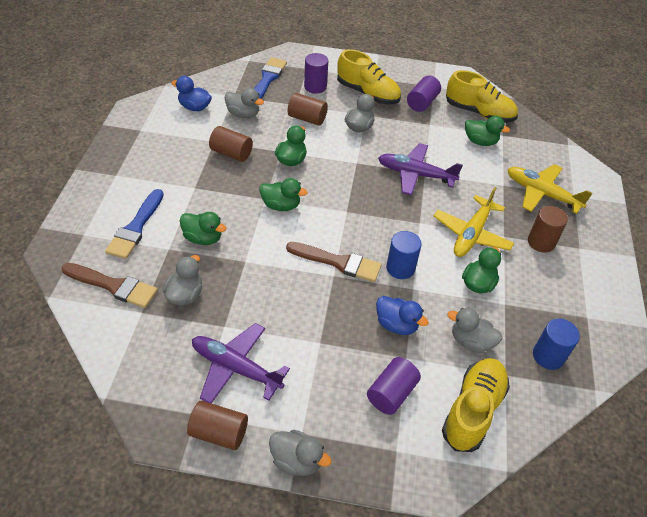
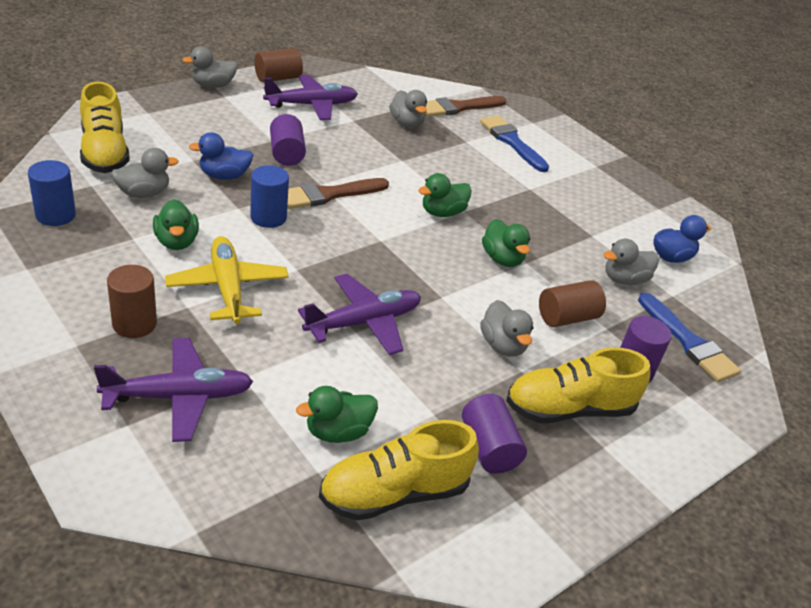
camera: 130 degrees right, 10 degrees down
green duck [180,212,226,245] -> none
brown cylinder [209,126,253,162] -> none
purple cylinder [367,357,421,415] -> purple cylinder moved to [270,114,306,166]
yellow plane [508,164,592,214] -> purple plane [94,338,253,442]

